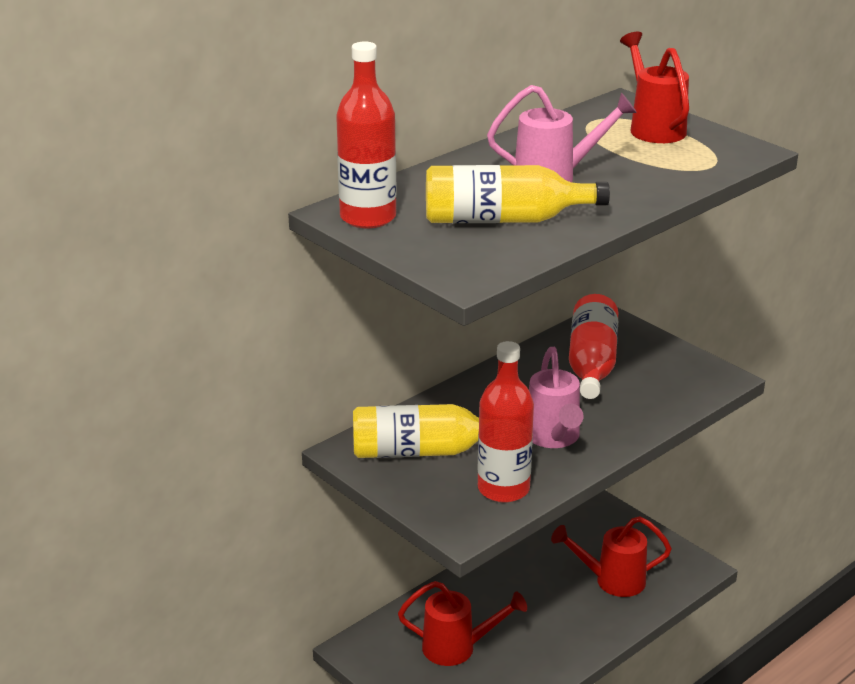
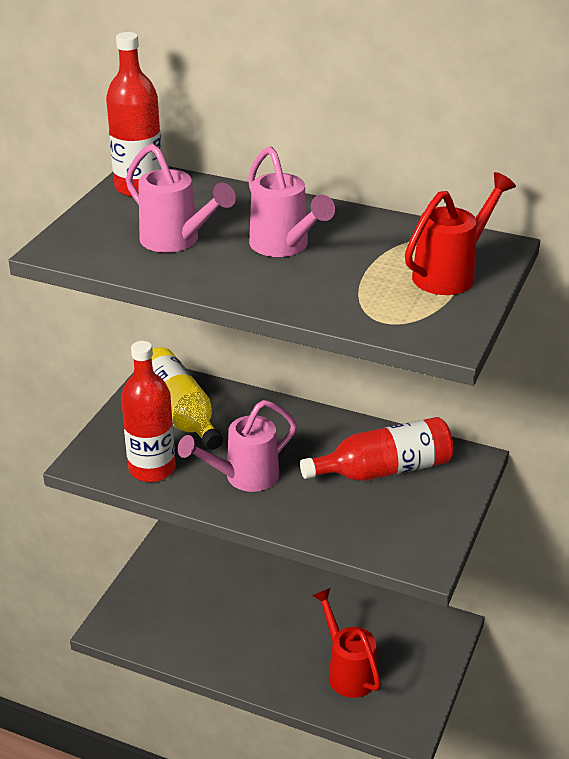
camera: 65 degrees right, 5 degrees up
red watering can [398,581,527,666] -> none
yellow bottle [426,165,610,223] -> pink watering can [126,144,236,253]

